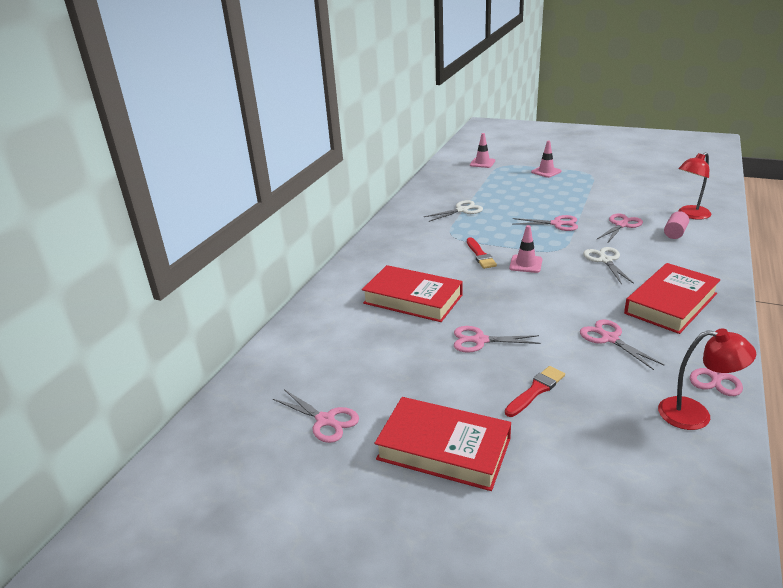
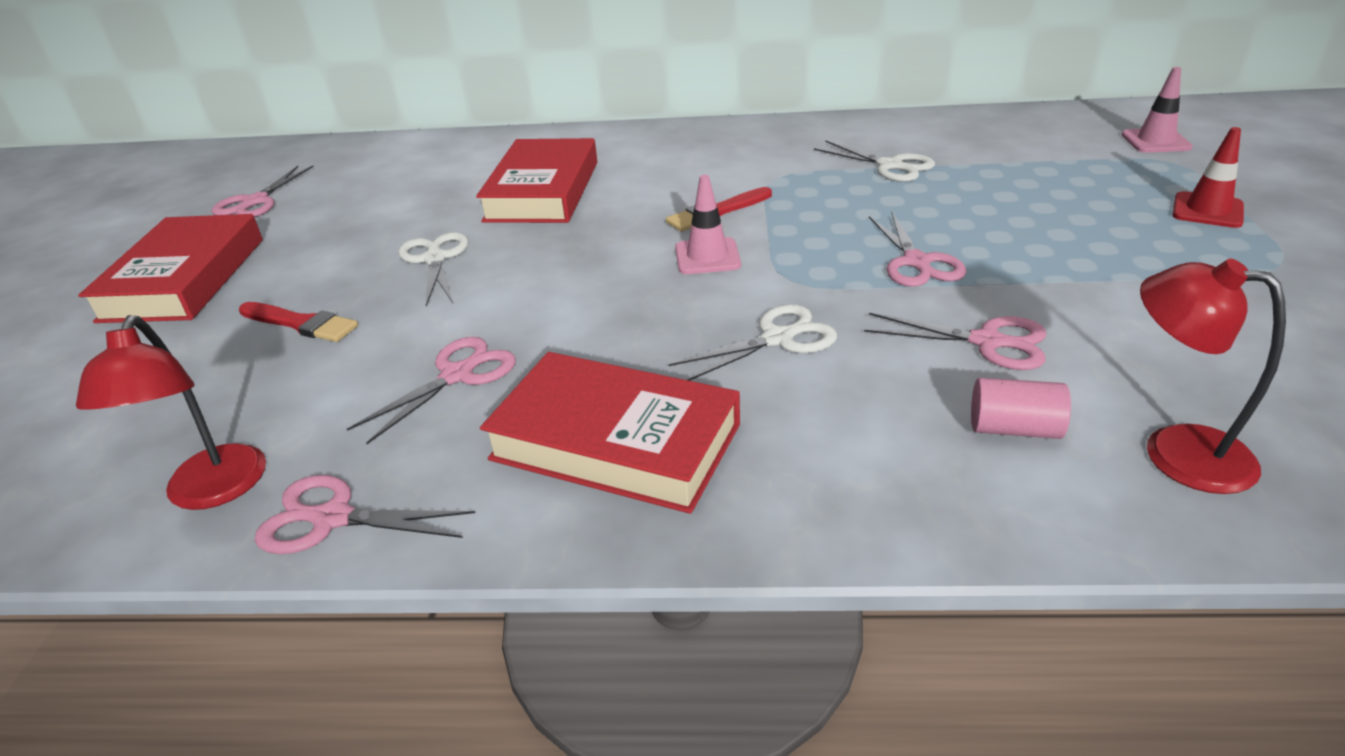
camera: 70 degrees right, 5 degrees up
pink scissors [454,326,541,353] -> white scissors [398,232,469,306]
pink traffic cone [531,140,562,178] -> red traffic cone [1173,127,1244,228]

